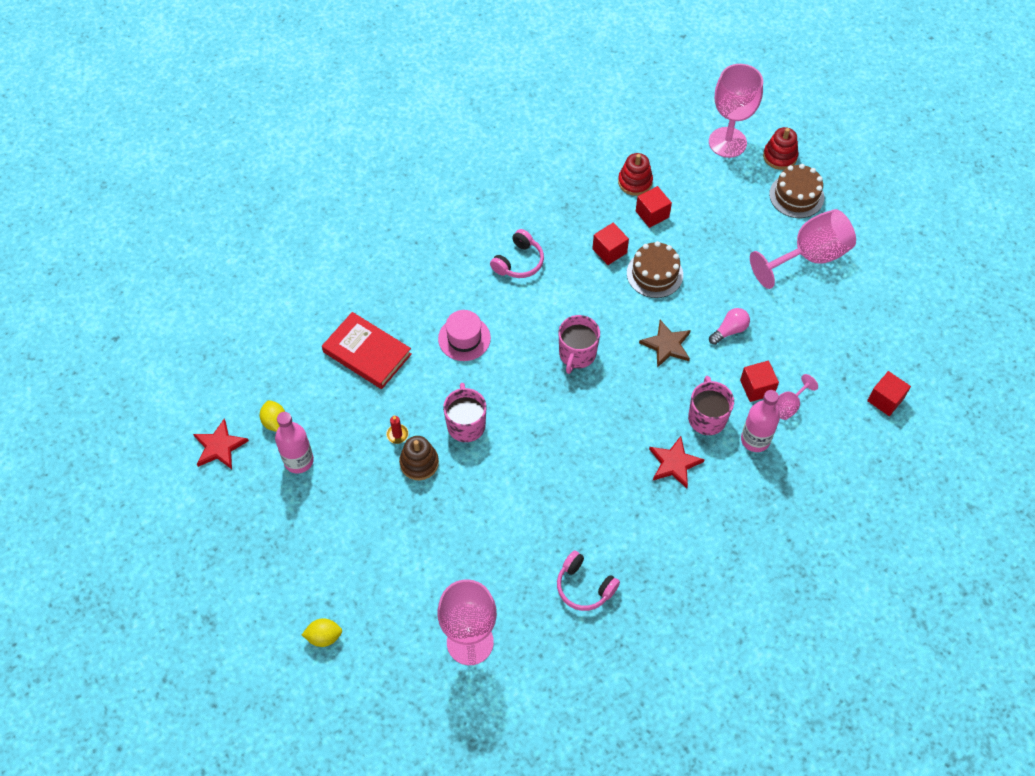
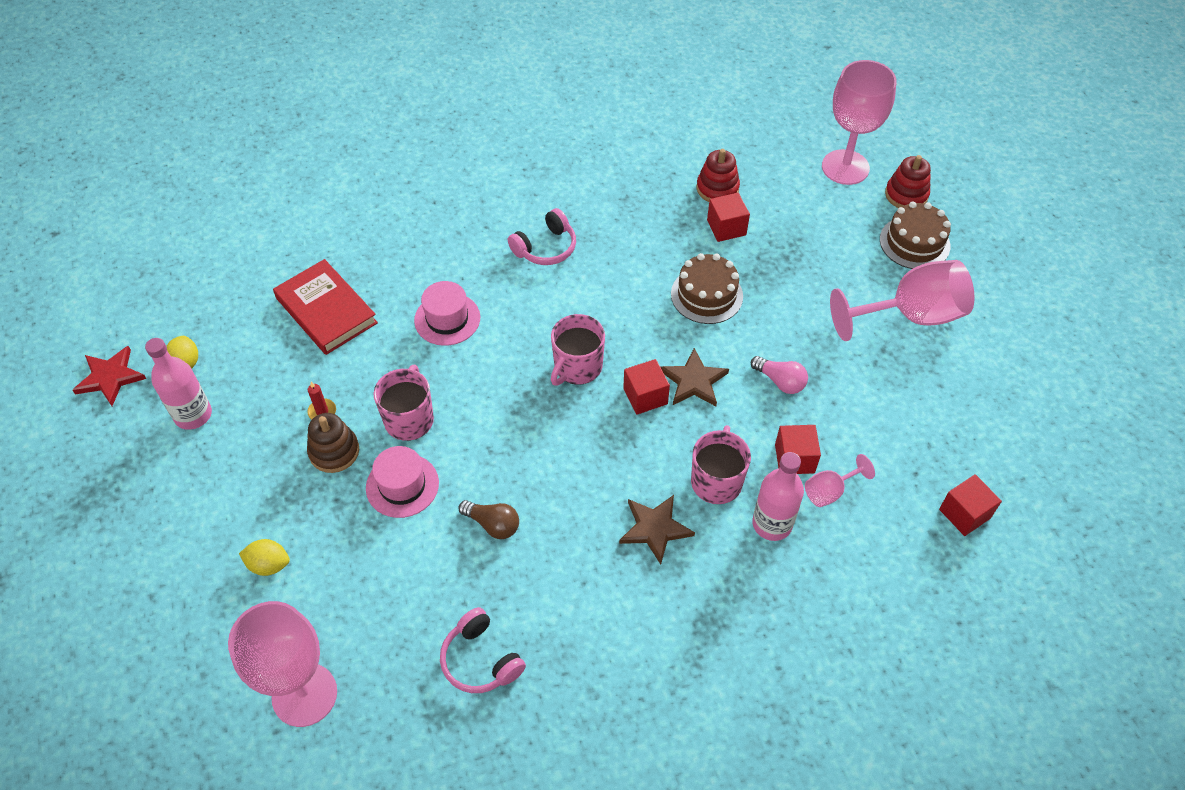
camera: 15 degrees right, 5 degrees down
yellow lemon [302,618,342,647] -> yellow lemon moved to [239,539,290,576]
red cube [592,223,629,265] -> red cube moved to [623,359,670,415]
red star [649,436,705,488] -> brown star [619,495,695,565]
pink light bulb [709,308,750,345] -> pink light bulb turned 60 degrees clockwise [751,356,808,394]
none -> pink hat [366,446,439,518]
none -> brown light bulb [459,500,519,539]

